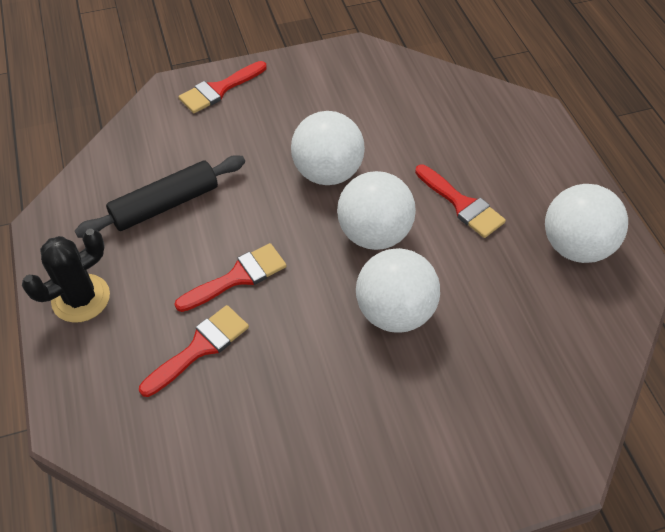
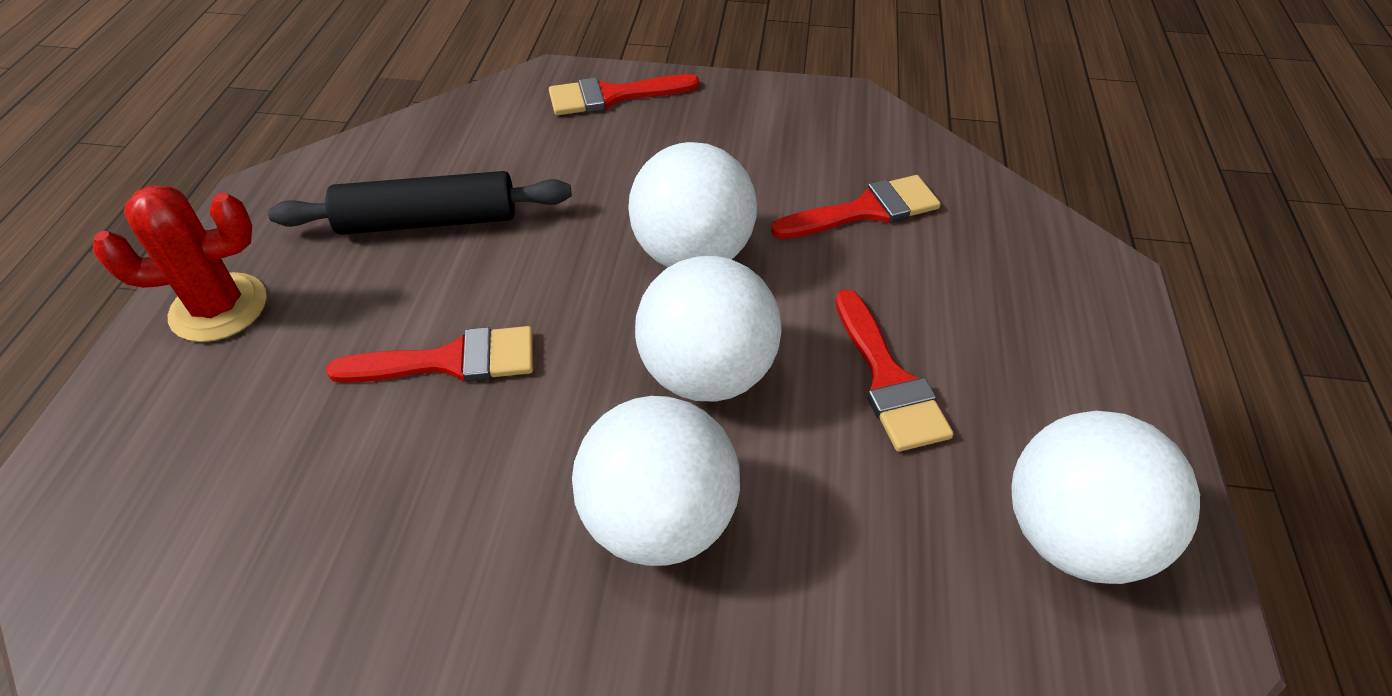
camera: 25 degrees right, 5 degrees down
black cactus [22,229,110,323] -> red cactus [93,185,267,342]
red brush [139,305,249,397] -> red brush moved to [771,175,941,239]

